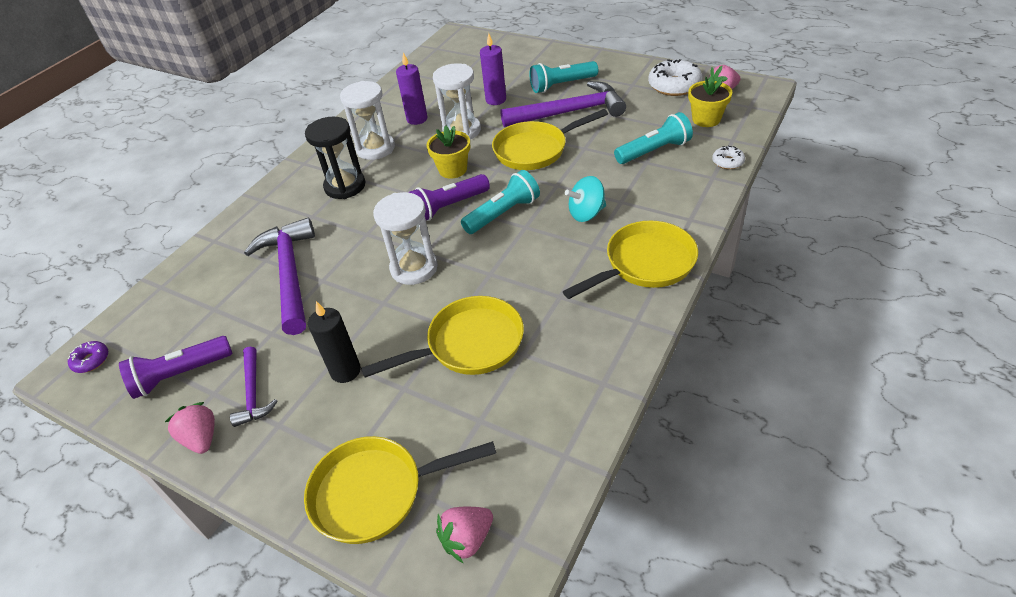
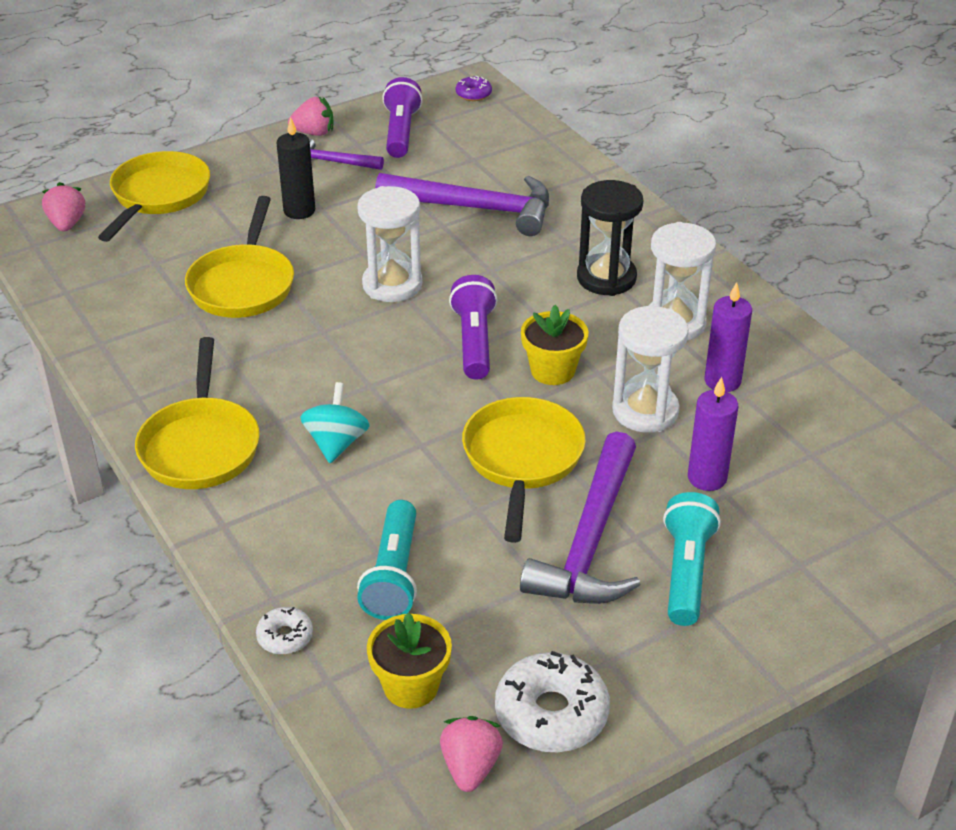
camera: 115 degrees right, 5 degrees down
turquoise flashlight [461,170,540,234] -> none

